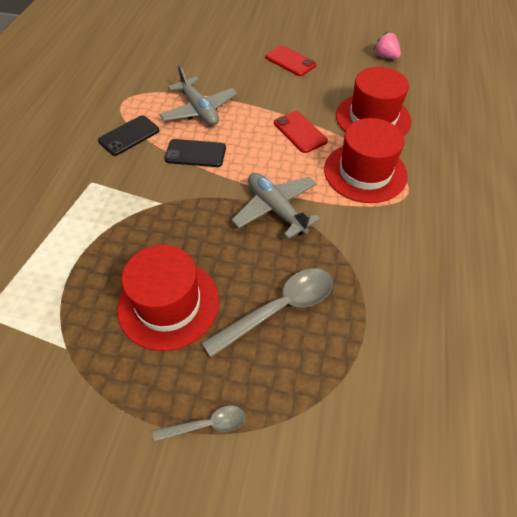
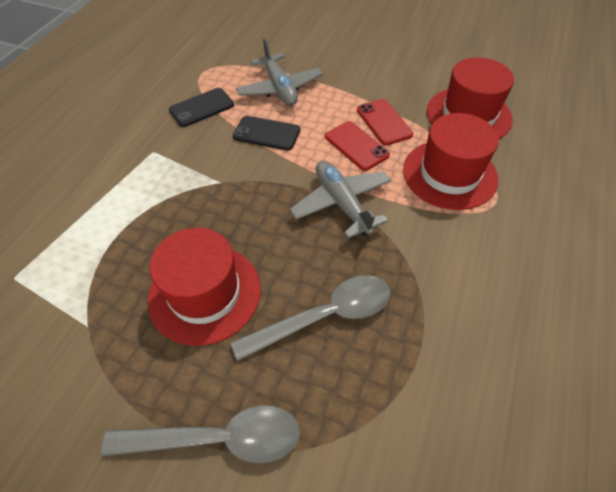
camera: 10 degrees right, 0 degrees up
grey spoon [153,406,245,442] -> grey spoon [101,405,300,463], size x1.85
red phone [266,45,316,76] -> red phone moved to [325,121,390,171]
pink strawberry [373,32,401,59] -> none

